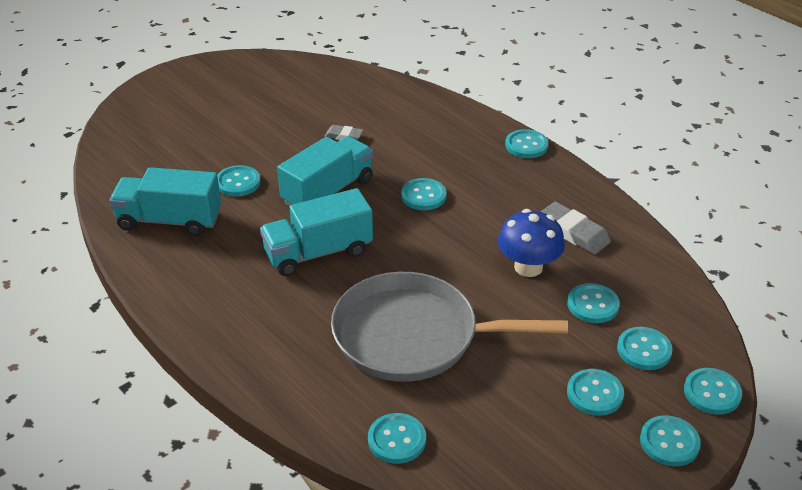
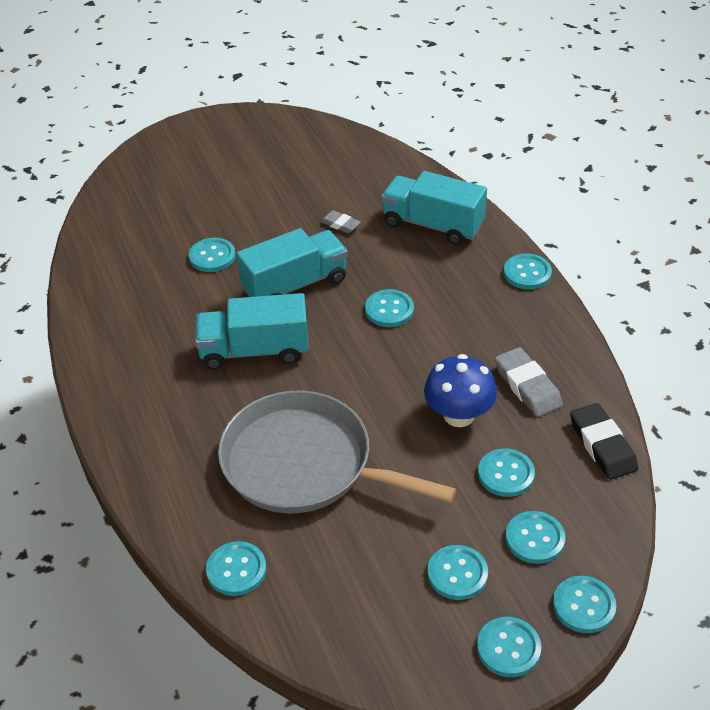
camera: 20 degrees right, 5 degrees up
turquoise truck [109,167,221,236] -> turquoise truck moved to [381,171,487,245]
none -> black eraser [570,403,638,480]

